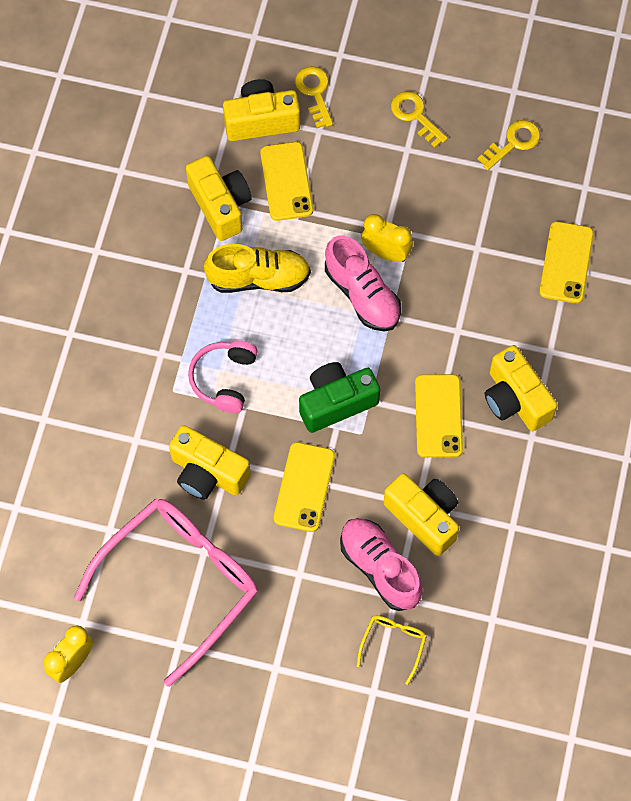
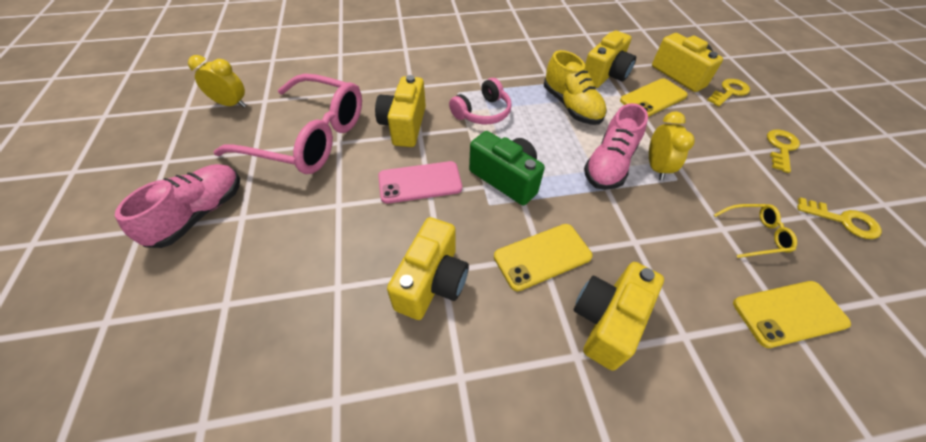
camera: 65 degrees right, 15 degrees down
pink headphones [188,340,258,413] -> pink headphones turned 150 degrees clockwise [449,78,512,124]
yellow phone [274,442,335,532] -> pink phone [378,161,462,204]
pink shoe [340,518,423,611] -> pink shoe moved to [115,164,240,248]
yellow glasses [357,615,427,685] -> yellow glasses moved to [714,204,797,258]

